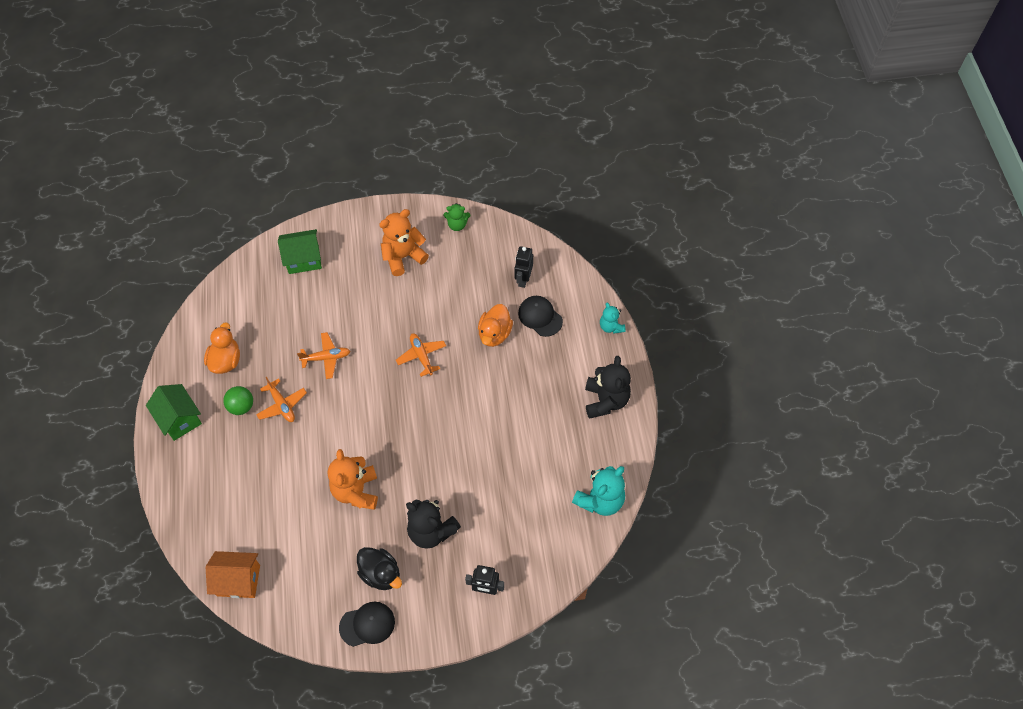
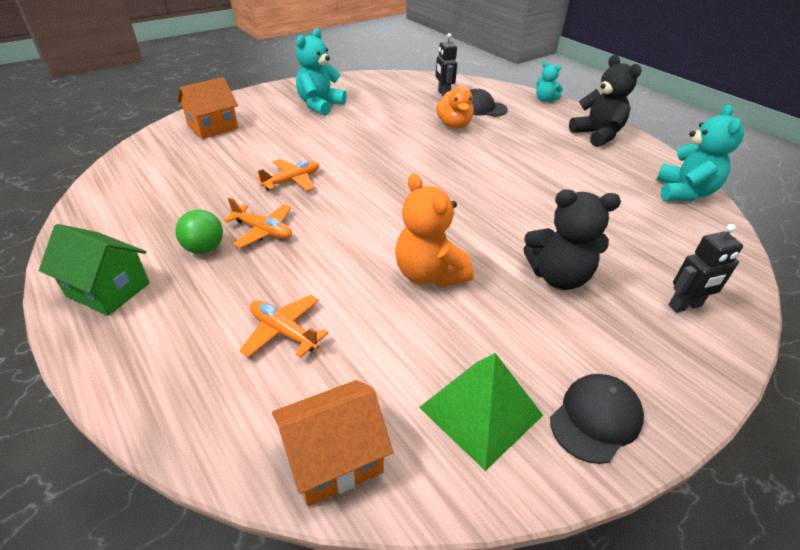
camera: 30 degrees left, 20 degrees down
orange duck [204,322,240,374] -> none
green house [278,229,322,274] -> orange house [177,77,238,139]
black duck [357,547,402,590] -> none
orange teddy bear [379,209,429,276] -> turquoise teddy bear [296,28,347,116]
orange plane [396,333,446,377] -> orange plane moved to [239,295,328,358]
green teddy bear [444,203,470,231] -> none
none -> green pyramid [419,353,543,471]

